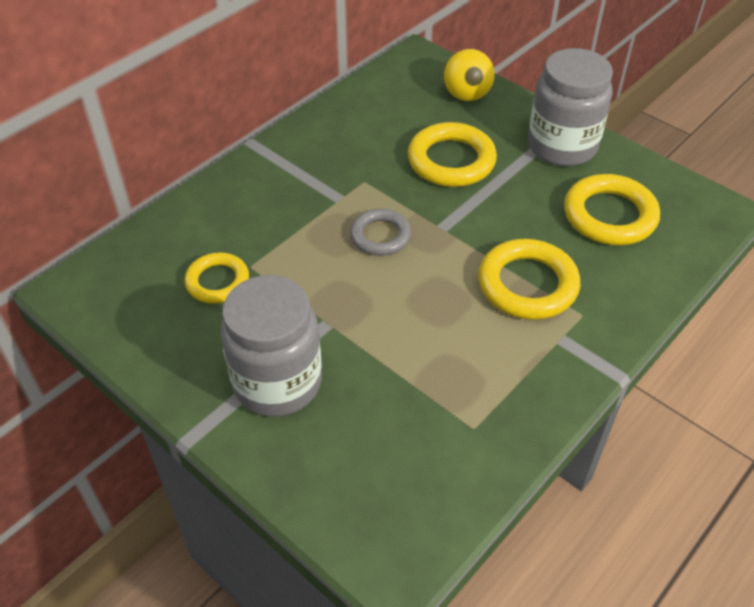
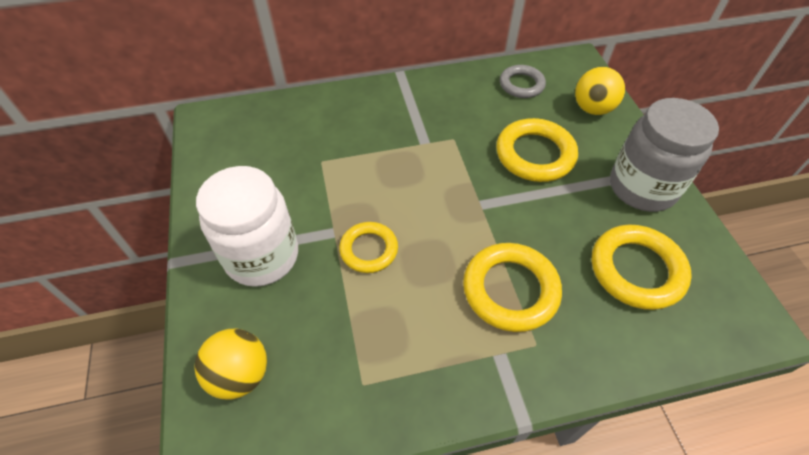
camera: 35 degrees right, 5 degrees up
yellow ring [184,252,249,304] -> yellow ring moved to [339,222,398,273]
grey jar [220,275,322,417] -> white jar [196,166,298,287]
grey ring [350,209,411,256] -> grey ring moved to [500,65,546,98]
none -> yellow ball [195,329,267,400]

